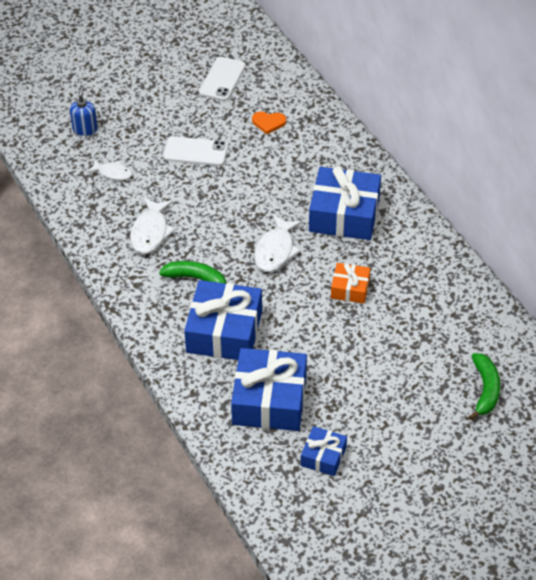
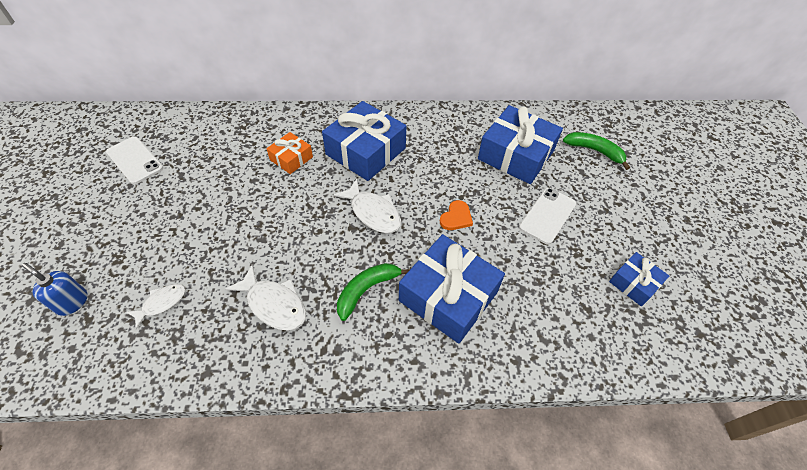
camera: 65 degrees left, 5 degrees up
white phone [163,136,228,166] -> white phone moved to [519,188,576,244]
blue gift [231,348,307,431] -> blue gift moved to [478,105,563,184]
orange heart [252,111,286,134] -> orange heart moved to [440,200,473,230]
orange gift [331,263,370,304] -> orange gift moved to [266,132,313,174]

